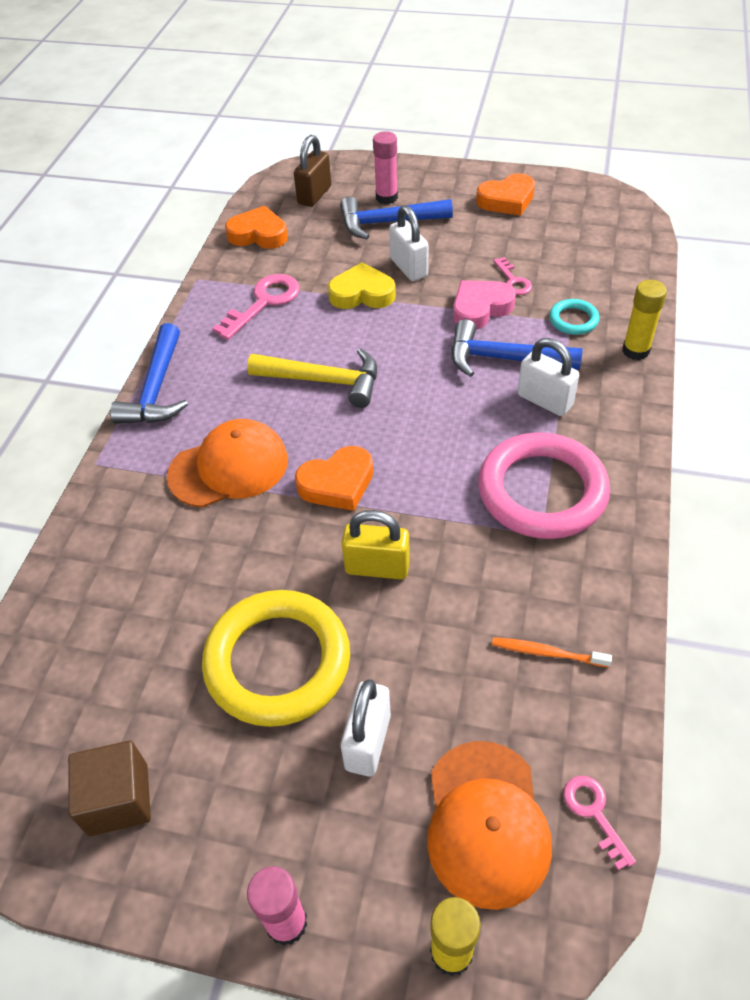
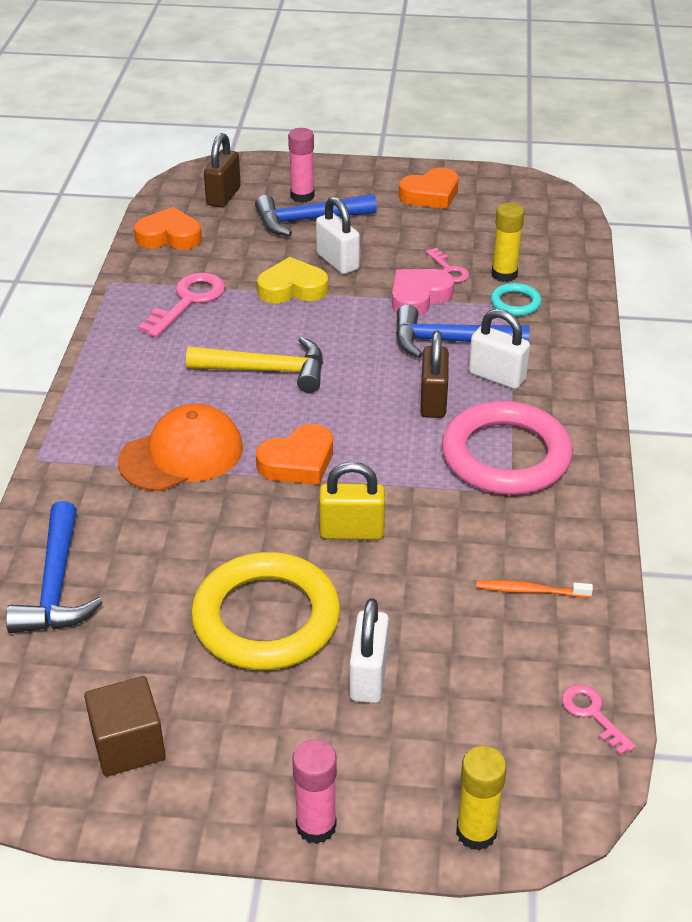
camera: 10 degrees left, 10 degrees down
blue hammer [110,323,188,424] -> blue hammer moved to [6,501,103,633]
orange cap [427,741,552,910] -> none
yellow glue stick [622,280,667,360] -> yellow glue stick moved to [492,202,524,282]
none -> brown padlock [420,331,449,418]

